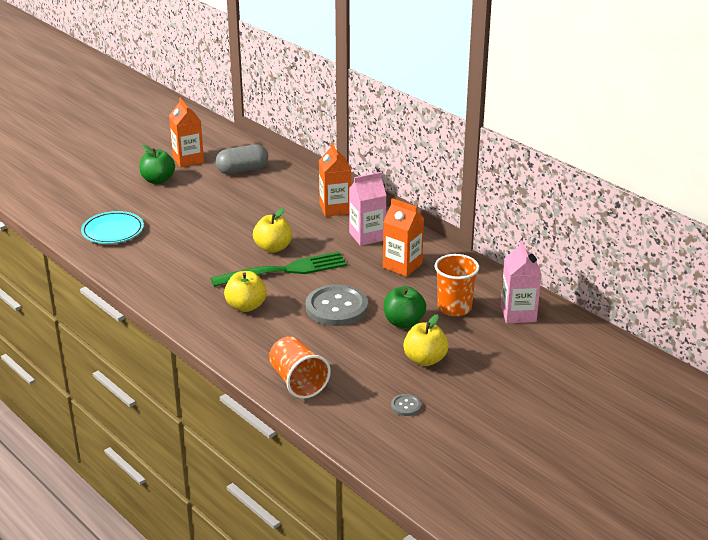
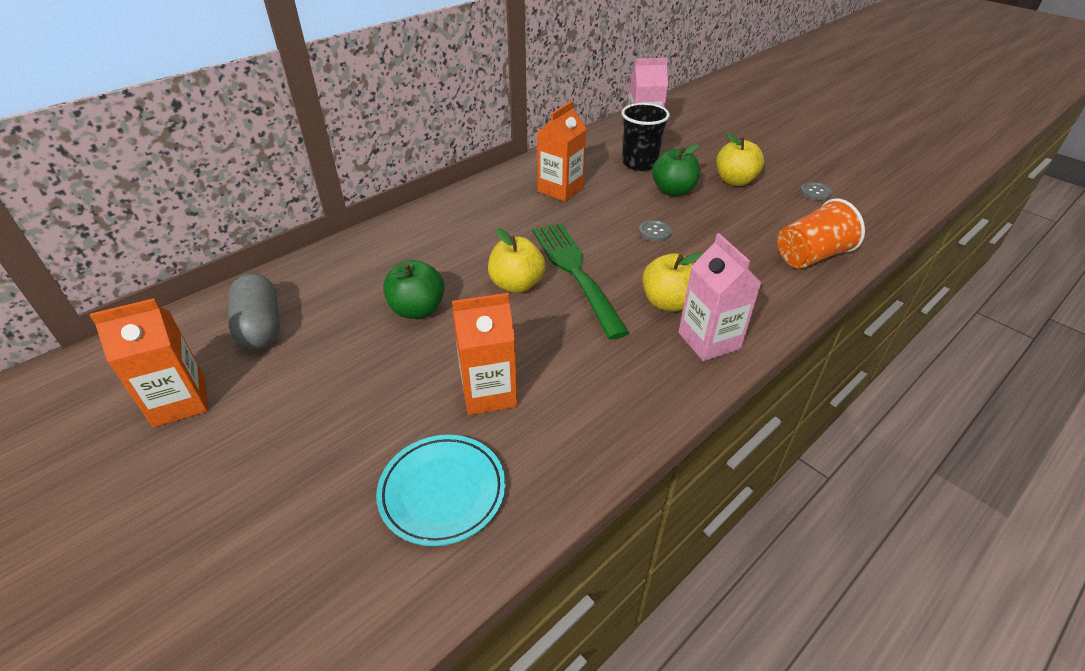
camera: 90 degrees left, 10 degrees up
green apple [139,145,175,184] -> green apple moved to [383,260,445,319]
grey button [306,284,368,326] -> grey button [639,220,672,242], size x0.43
orange carton [319,142,351,217] -> orange carton moved to [452,293,518,415]
pink carton [349,172,387,246] -> pink carton moved to [678,233,762,361]
orange cup [435,254,479,316] -> black cup [622,103,670,171]

